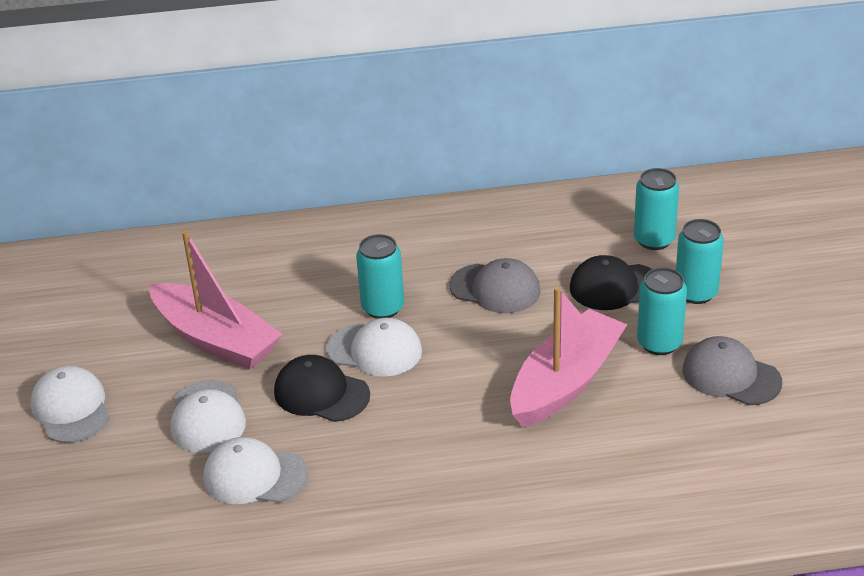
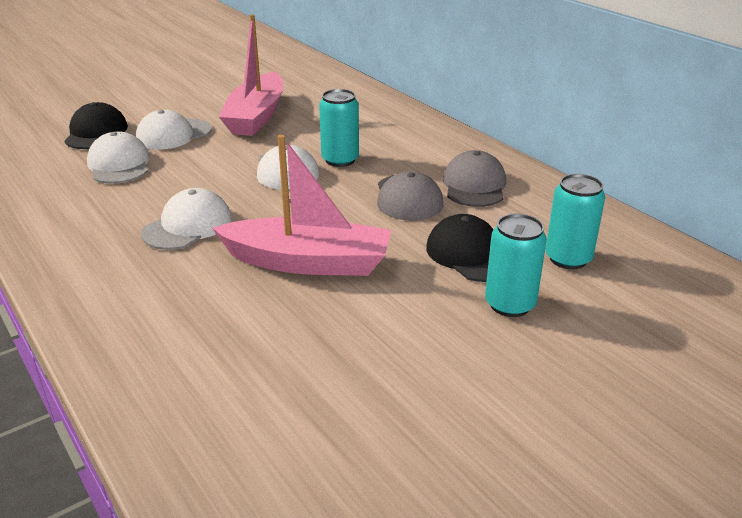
camera: 60 degrees right, 5 degrees down
white cap [30,366,110,443] -> white cap moved to [141,188,232,250]
black cap [274,355,370,422] -> black cap moved to [64,102,128,149]
turquoise can [637,267,687,355] -> none
grey cap [682,336,782,405] -> grey cap moved to [443,150,506,207]

